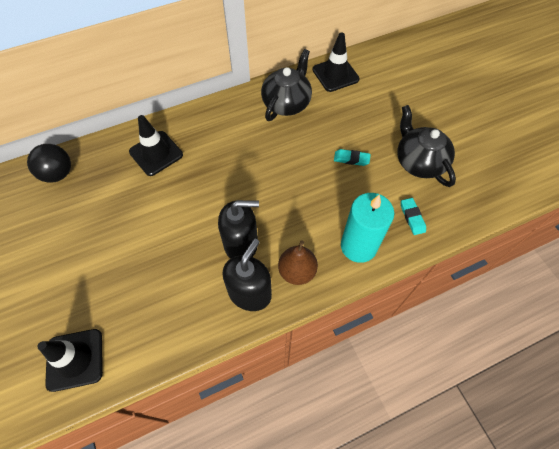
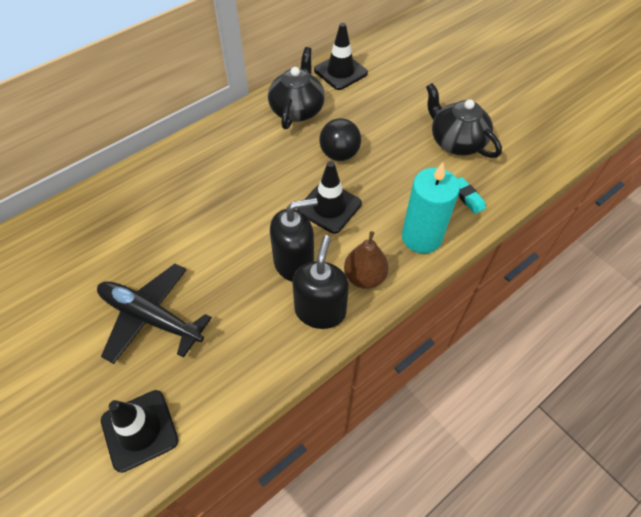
camera: 15 degrees left, 5 degrees down
black ball [27,144,71,183] -> black ball moved to [320,118,361,161]
black traffic cone [129,115,183,176] -> black traffic cone moved to [297,161,362,234]
turquoise eraser [334,149,371,166] -> none
none -> black plane [97,264,212,364]

